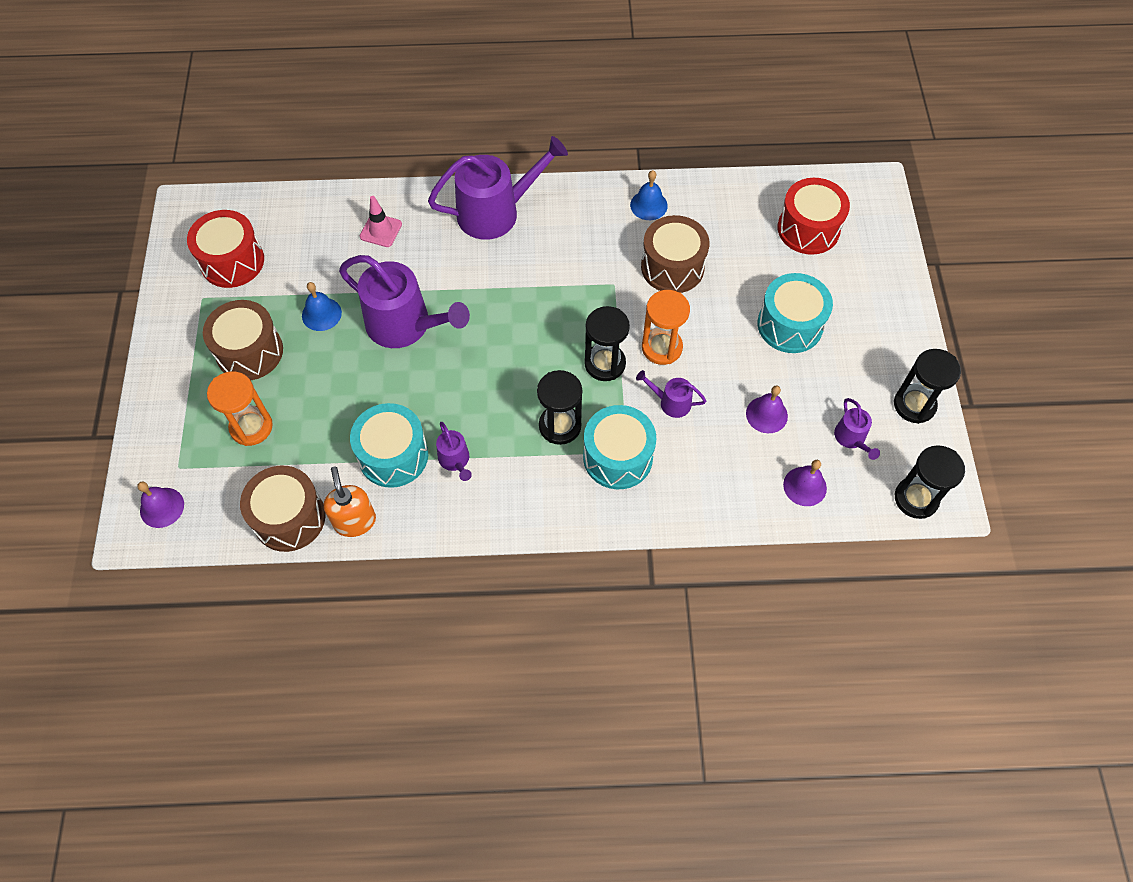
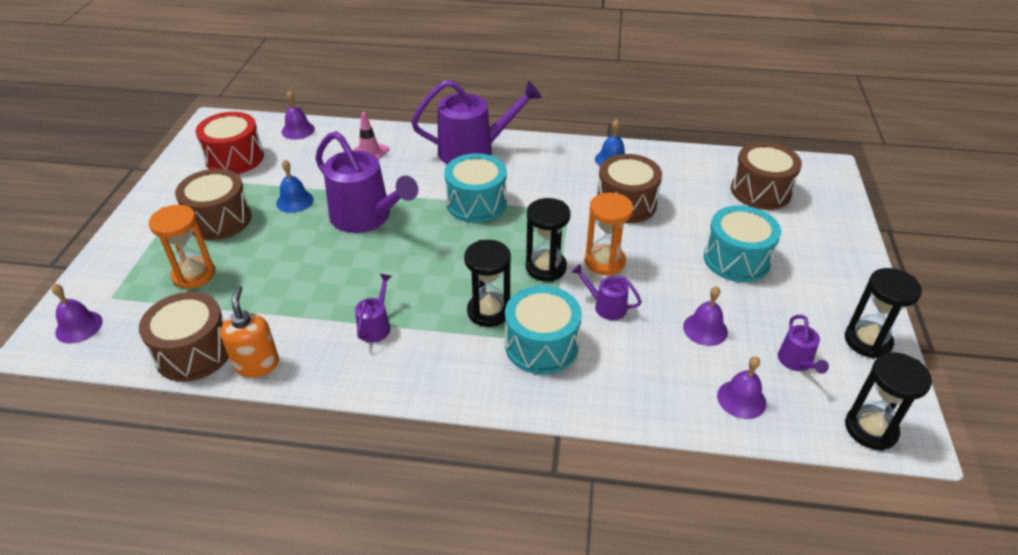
camera: 10 degrees right, 20 degrees down
turquoise drum [350,403,428,488] -> turquoise drum moved to [444,153,507,223]
purple watering can [436,421,472,481] -> purple watering can turned 150 degrees counterclockwise [355,274,392,343]
red drum [777,178,850,255] -> brown drum [731,142,802,210]
none -> purple bell [282,91,315,140]

